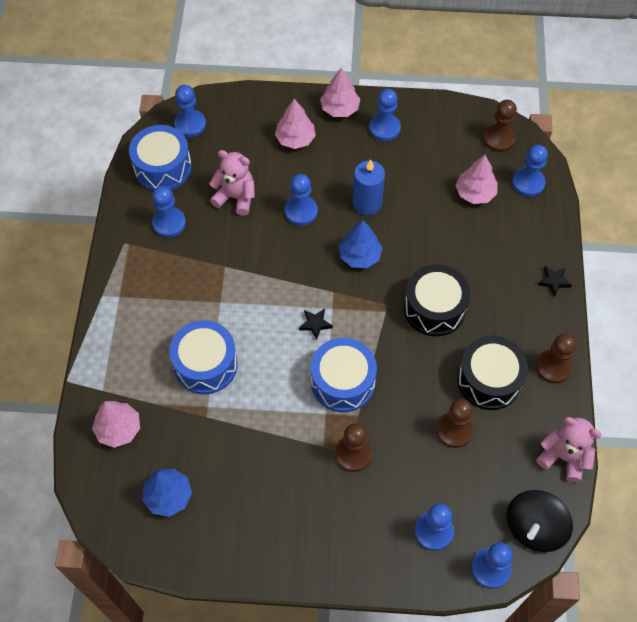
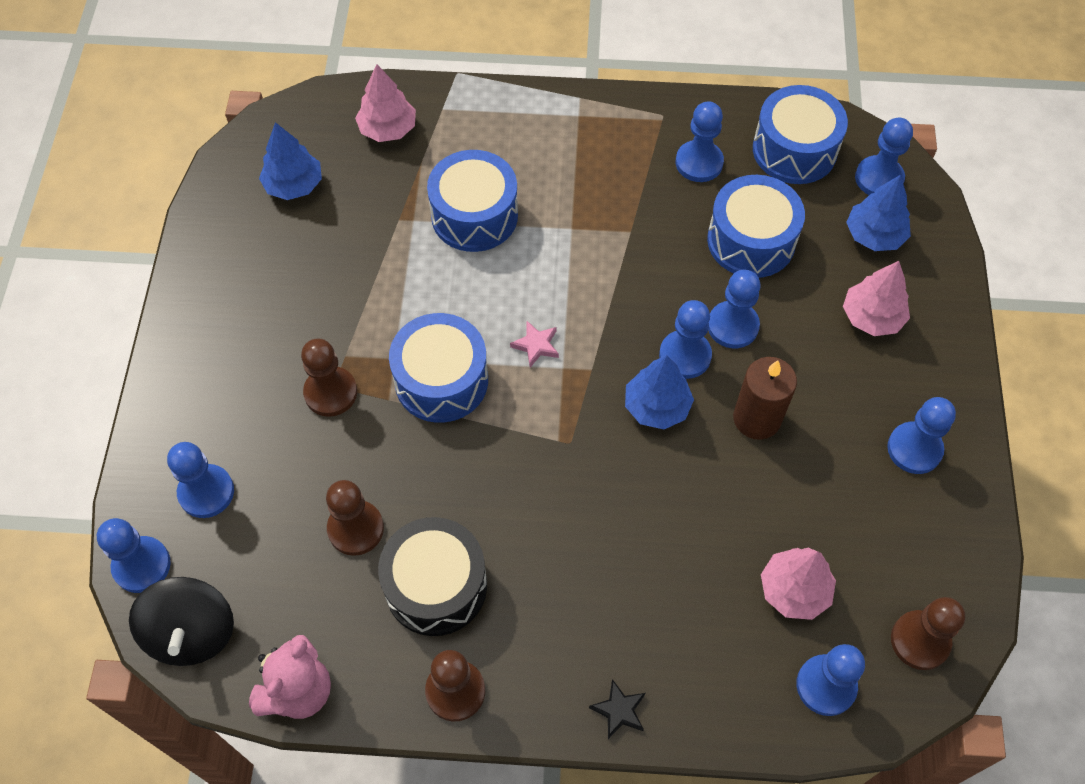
camera: 90 degrees right, 0 degrees up
pink teddy bear [209,150,255,216] -> blue drum [707,175,805,278]
black star [299,309,333,340] -> pink star [510,321,559,367]
pink tree [320,67,360,117] -> none
blue candle [353,159,385,215] -> brown candle [733,357,797,440]
black drum [404,264,470,336] -> none
black spinning top [506,490,573,552] -> black spinning top turned 135 degrees counterclockwise [129,577,234,666]
none -> blue pawn [659,300,712,379]
none -> blue tree [846,175,911,251]

